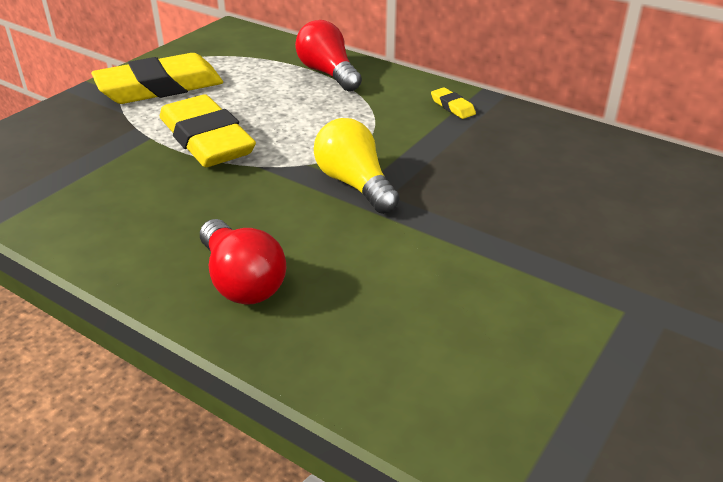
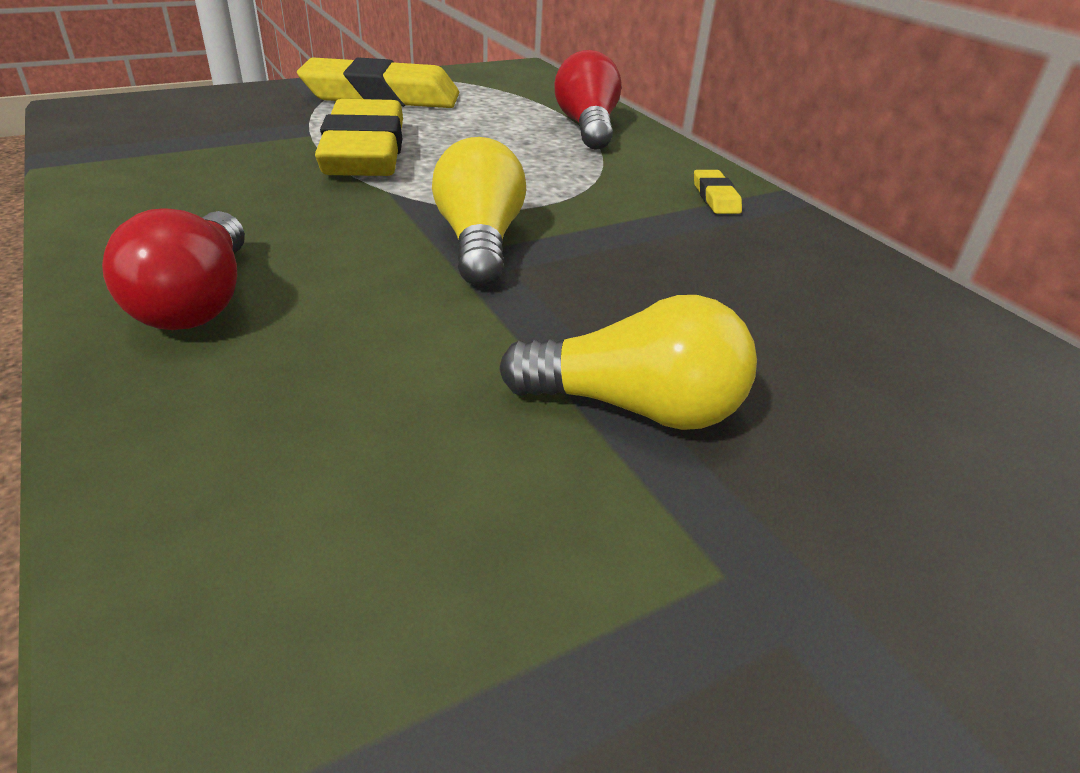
camera: 25 degrees right, 0 degrees up
none -> yellow light bulb [499,295,757,430]

